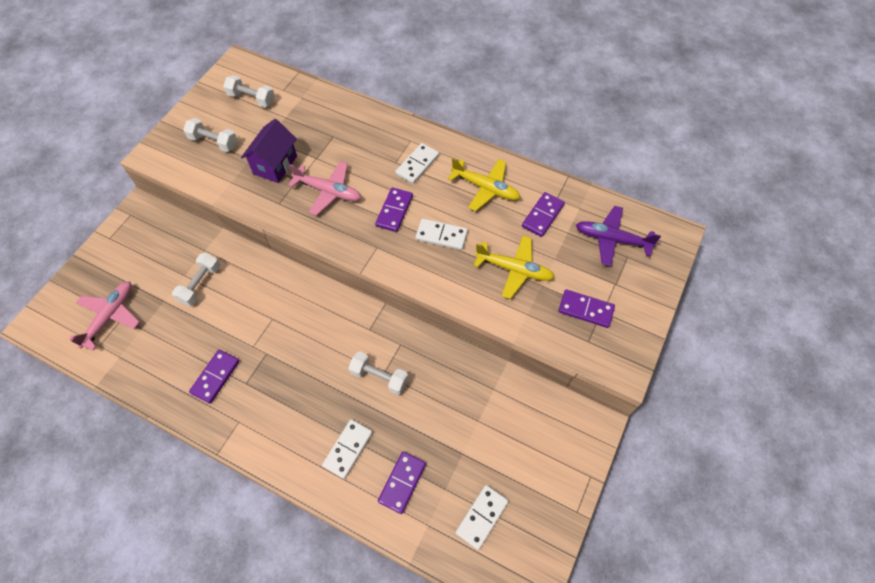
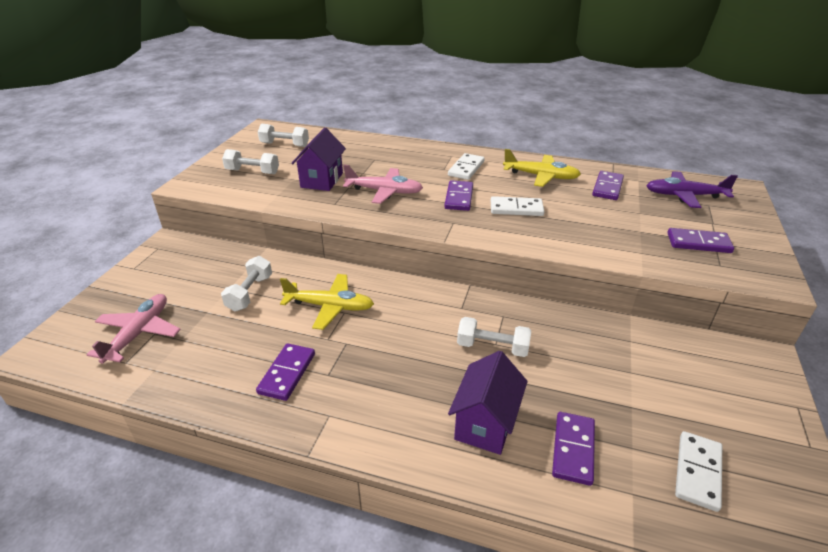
camera: 10 degrees left, 25 degrees down
white domino [322,419,373,479] -> purple house [448,351,528,455]
yellow plane [474,236,555,299] -> yellow plane moved to [280,274,374,330]

